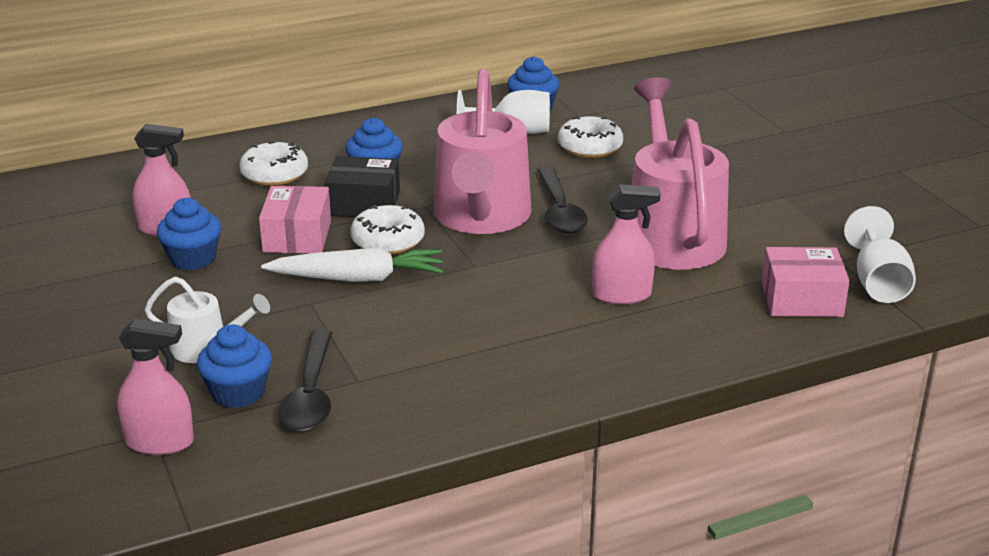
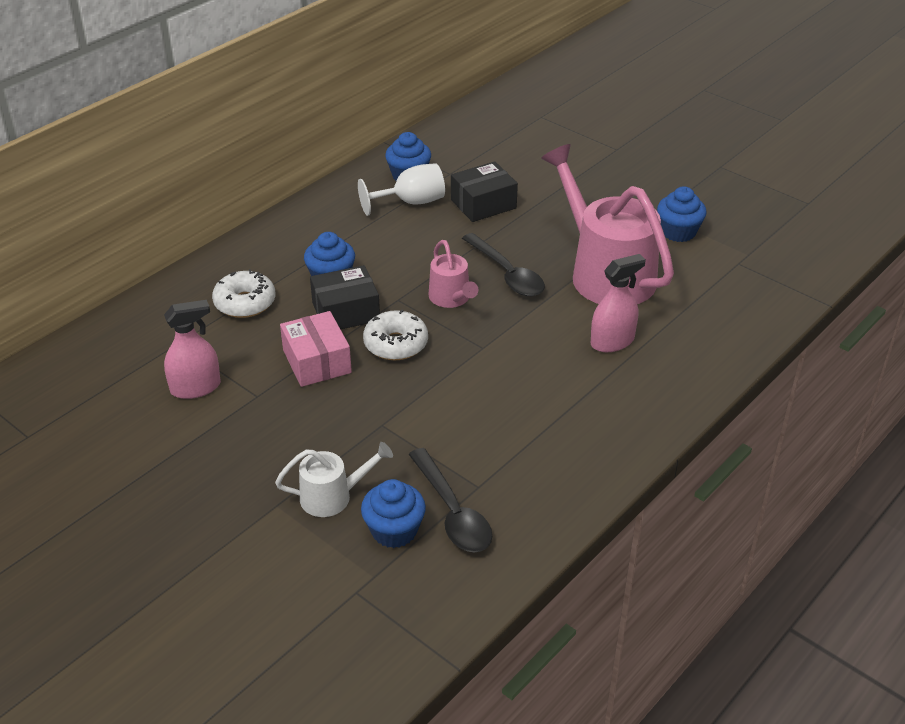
camera: 25 degrees left, 10 degrees up
pink spray bottle [117,319,194,455] -> none
blue cupcake [157,198,221,270] -> blue cupcake moved to [657,186,706,242]
white carrot [261,247,443,282] -> none
pink watering can [434,69,532,234] -> pink watering can [429,240,478,308], size x0.49
white donut [558,116,623,158] -> black box [451,161,518,222]
pink box [762,247,850,317] -> none
white goblet [844,206,916,303] -> none

